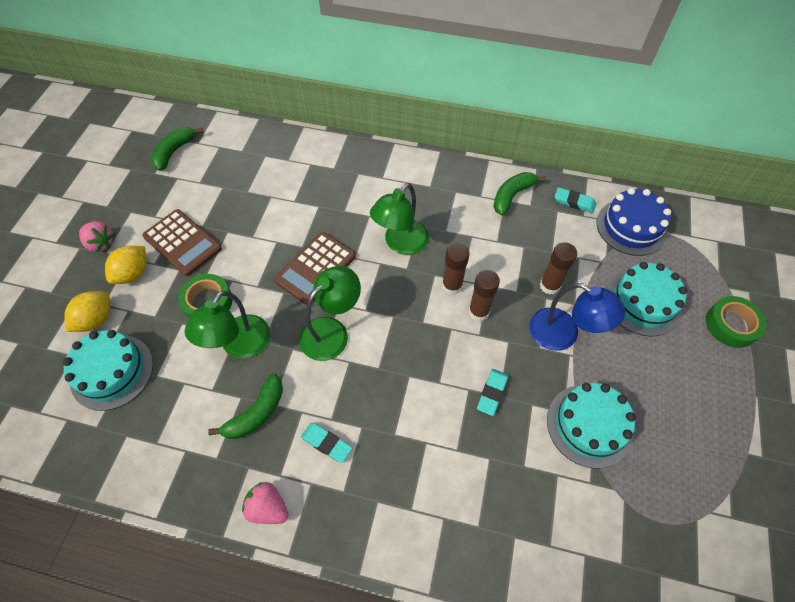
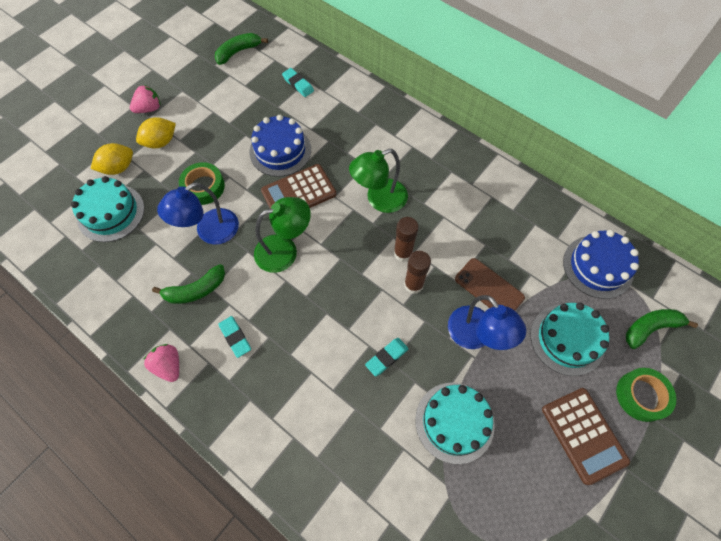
camera: 25 degrees right, 5 degrees up
pink strawberry [79,221,115,252] -> pink strawberry turned 90 degrees counterclockwise [130,85,160,113]
brown calculator [142,209,222,276] -> brown calculator moved to [542,388,630,485]
green lamp [185,291,270,358] -> blue lamp [157,182,239,245]
green banana [493,172,546,216] -> green banana moved to [626,309,698,349]
brown glue stick [539,242,577,295] -> brown phone [455,258,525,311]
turquoise eraser [555,187,596,213] -> turquoise eraser moved to [282,68,314,97]
none -> blue cake [249,115,311,177]

